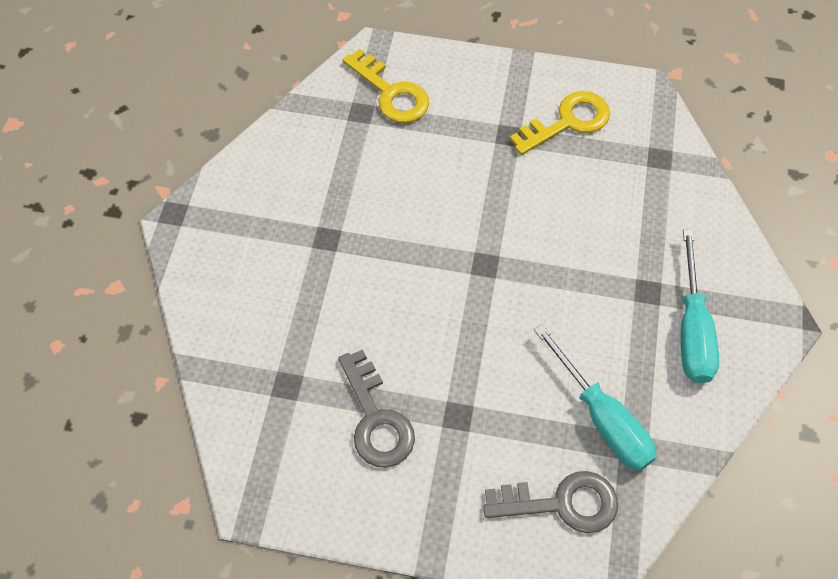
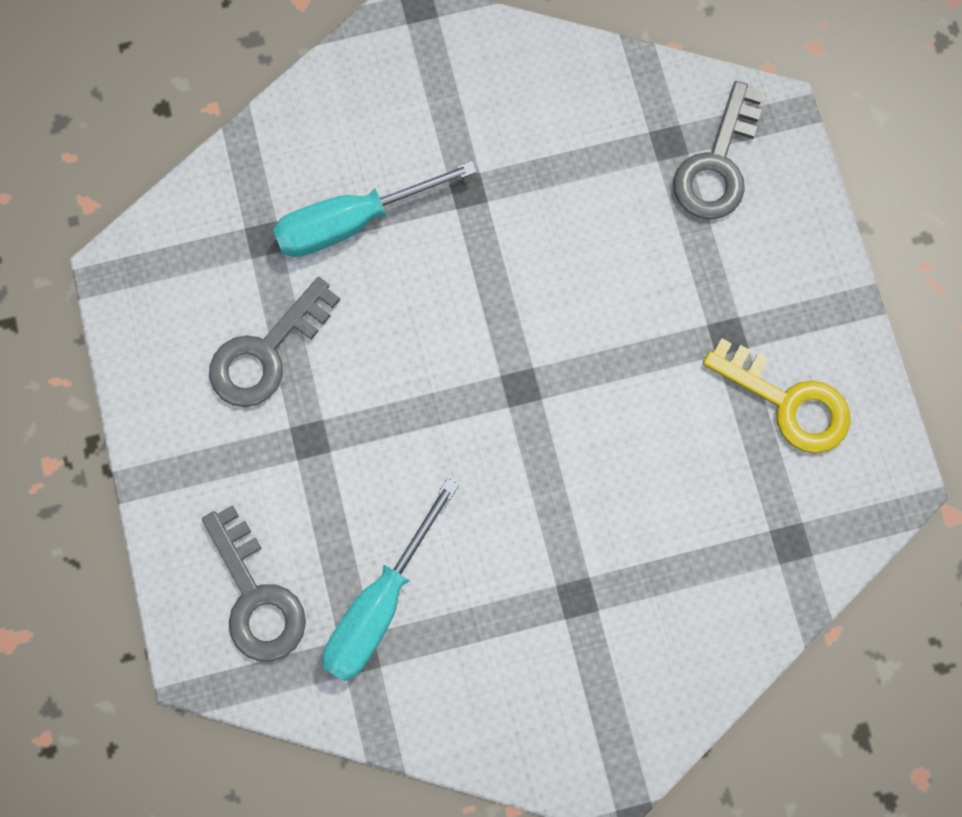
camera: 65 degrees right, 15 degrees up
yellow key [343,48,429,123] -> grey key [673,81,764,219]
turquoise screwdriver [680,229,719,383] -> turquoise screwdriver moved to [273,161,477,257]

